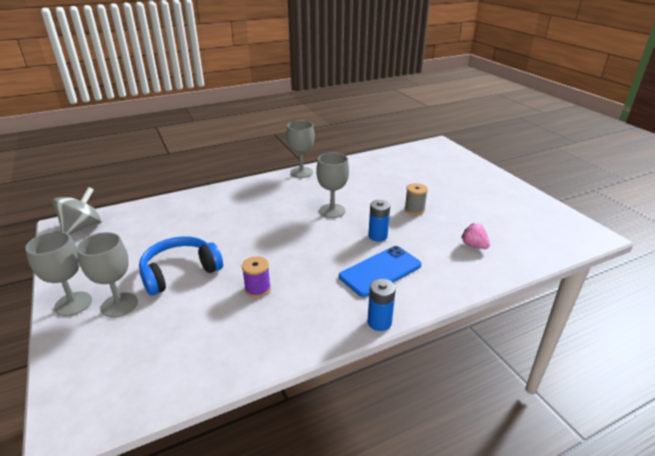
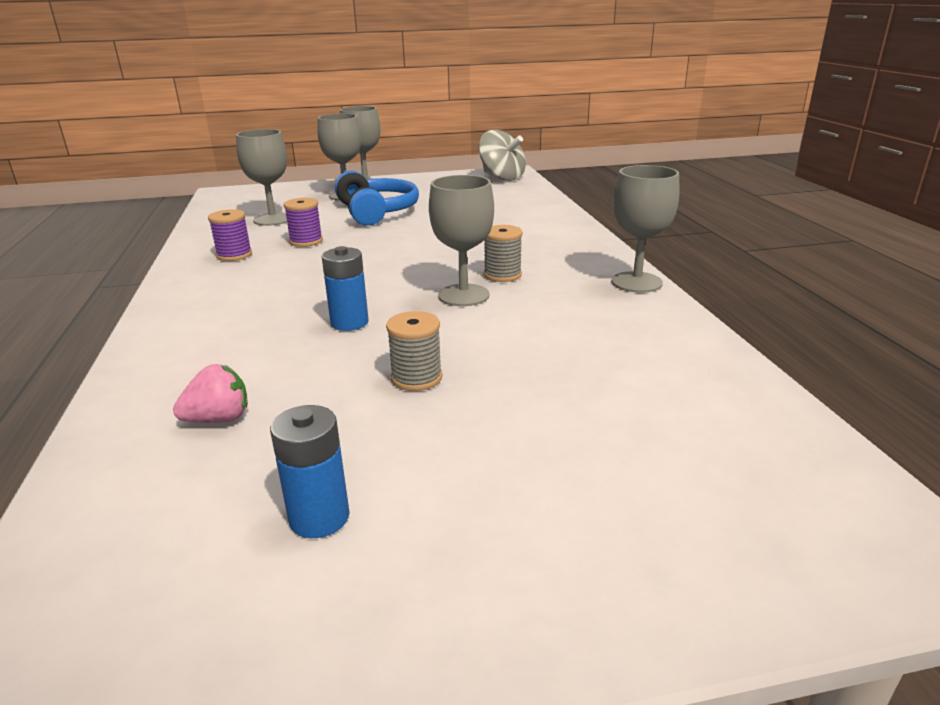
camera: 105 degrees right, 5 degrees down
blue phone [339,246,422,297] -> none
blue battery [368,279,396,331] -> blue battery moved to [270,405,350,538]
none -> purple spool [208,209,252,261]
none -> grey goblet [236,129,287,226]
none -> grey spool [484,225,523,282]

